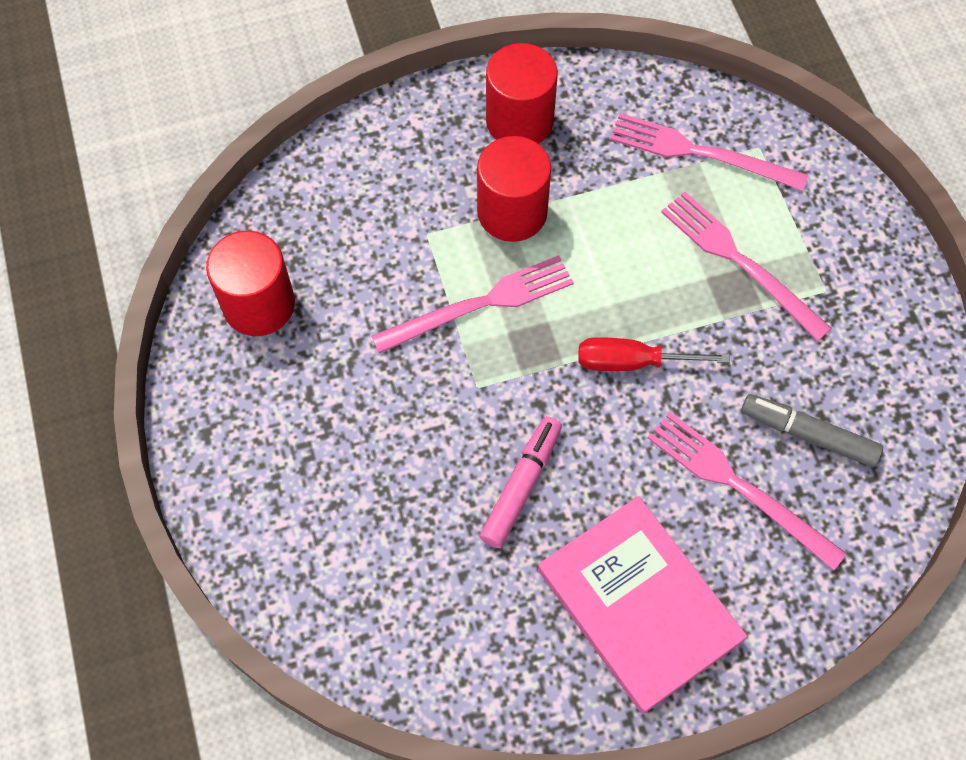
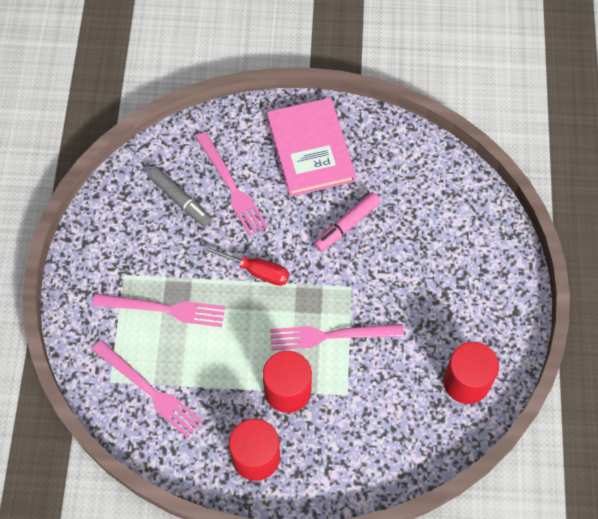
camera: 160 degrees left, 0 degrees up
pink fork [661,192,832,341] -> pink fork turned 60 degrees counterclockwise [93,294,225,327]

